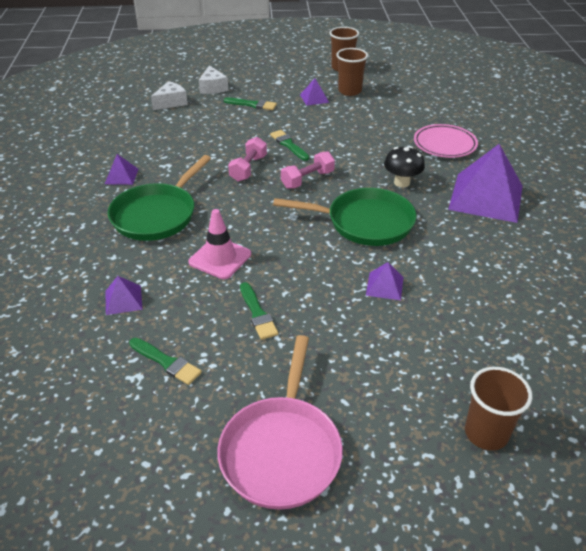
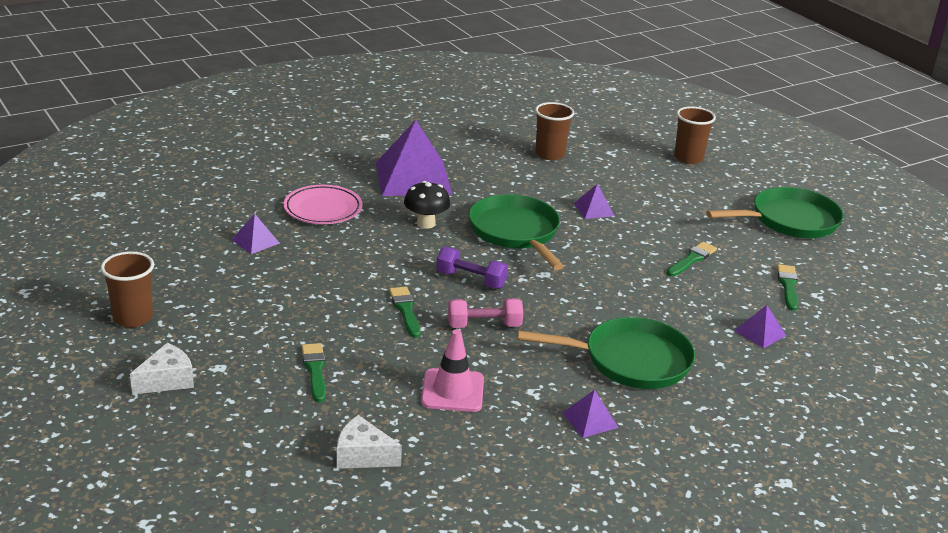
camera: 120 degrees left, 10 degrees down
pink traffic cone [188,209,251,279] -> pink traffic cone moved to [421,329,484,412]
white cheese [199,65,229,94] -> white cheese moved to [130,343,194,395]
pink pan [217,335,343,510] -> green pan [707,187,843,238]
green brush [270,130,309,161] -> green brush turned 135 degrees clockwise [389,287,421,338]
pink dumbbell [281,151,335,189] -> purple dumbbell [436,247,508,289]
purple pyramid [300,78,329,106] -> purple pyramid moved to [232,214,280,254]
brown cup [336,48,368,96] -> brown cup moved to [535,102,574,160]

